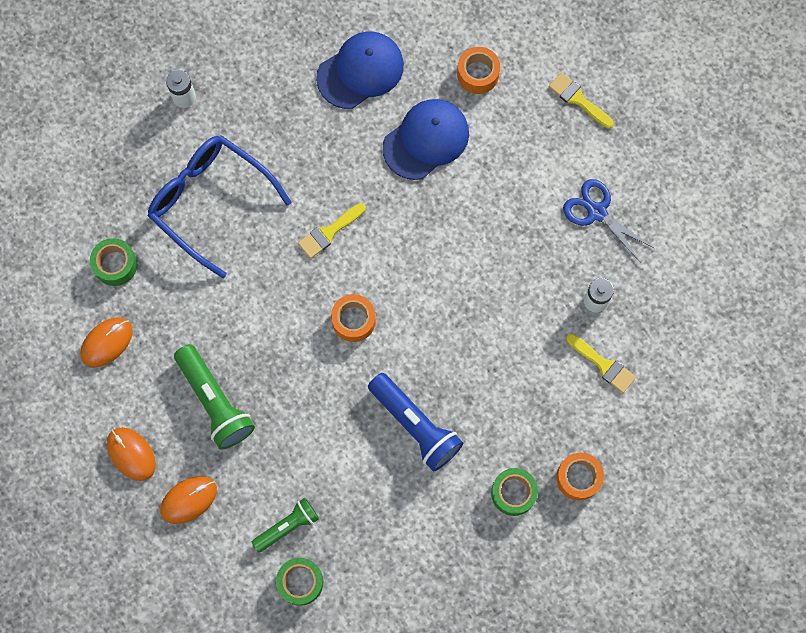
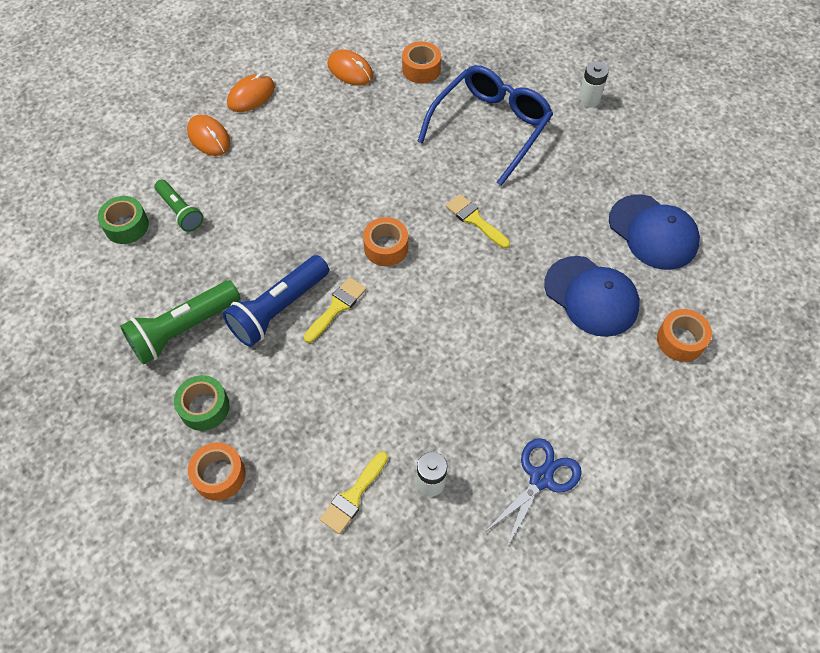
camera: 85 degrees right, 15 degrees down
green tape [90,238,137,286] -> orange tape [402,41,441,83]
green flashlight [174,344,255,449] -> green flashlight moved to [120,280,240,365]
yellow brush [548,72,614,129] -> yellow brush moved to [304,277,367,343]

